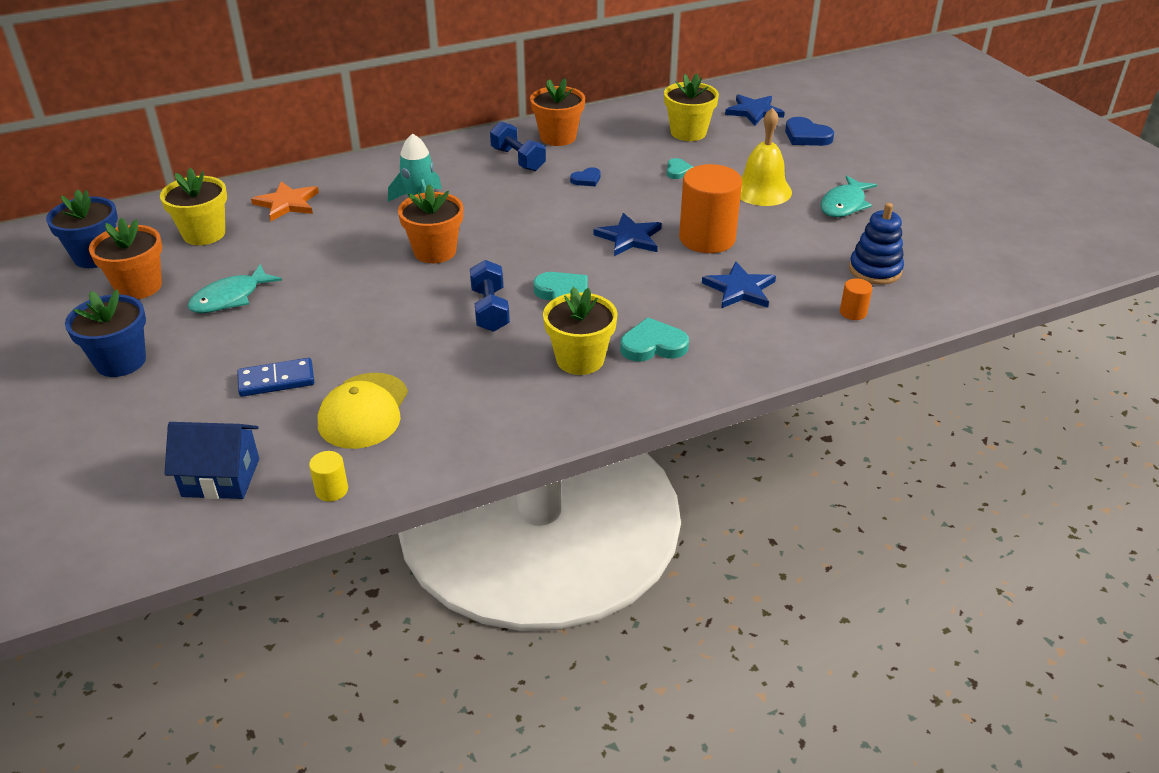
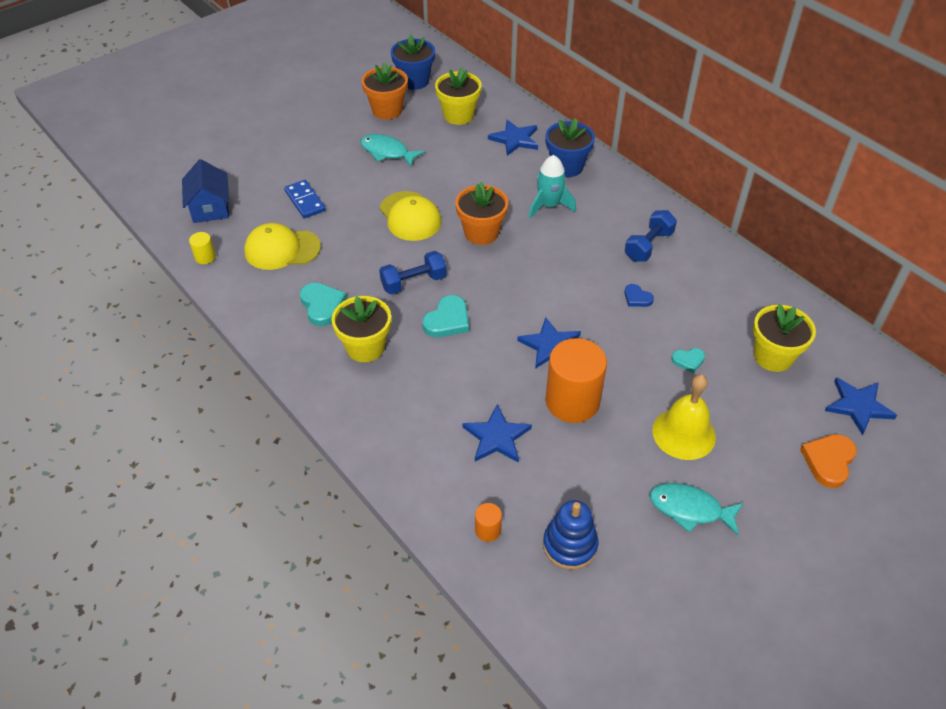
camera: 75 degrees right, 10 degrees up
blue flower pot [65,290,146,377] -> blue flower pot moved to [545,118,595,177]
orange star [251,181,319,221] -> blue star [488,120,538,156]
orange flower pot [530,78,585,146] -> none
turquoise heart [620,317,689,362] -> turquoise heart moved to [300,283,347,326]
blue heart [785,117,834,146] -> orange heart [800,434,857,488]
none -> yellow cap [380,191,442,241]

